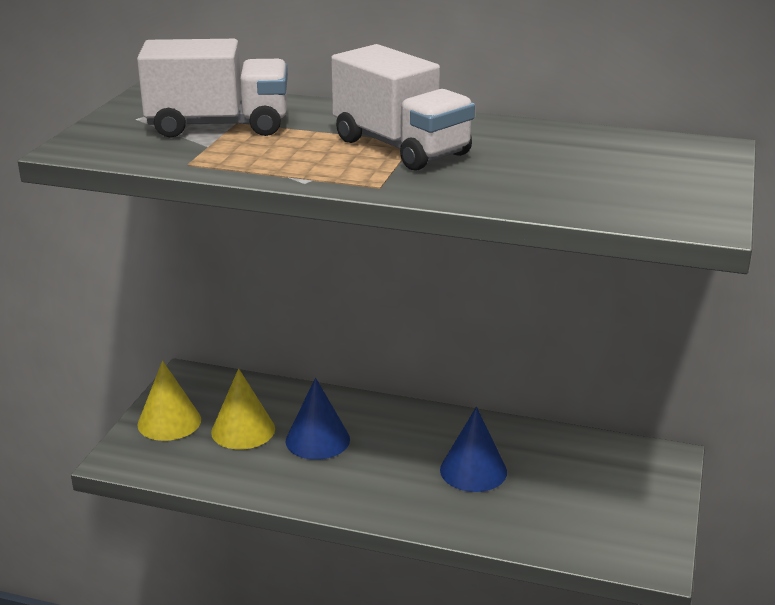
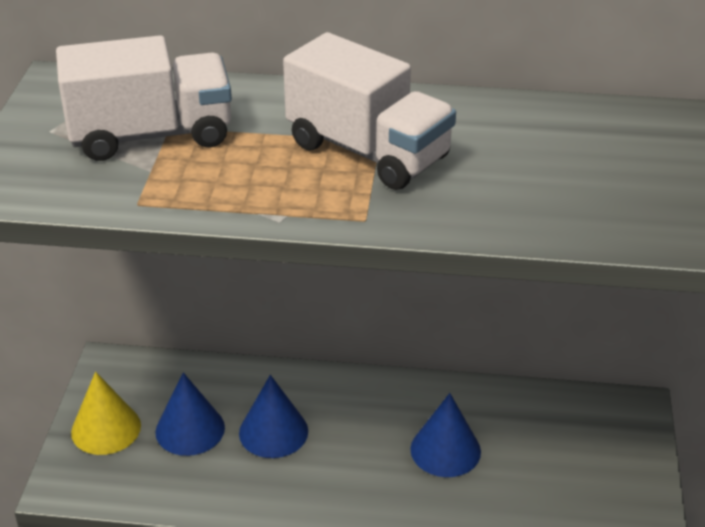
camera: 10 degrees left, 10 degrees up
yellow cone [211,368,275,449] -> blue cone [156,372,225,456]

